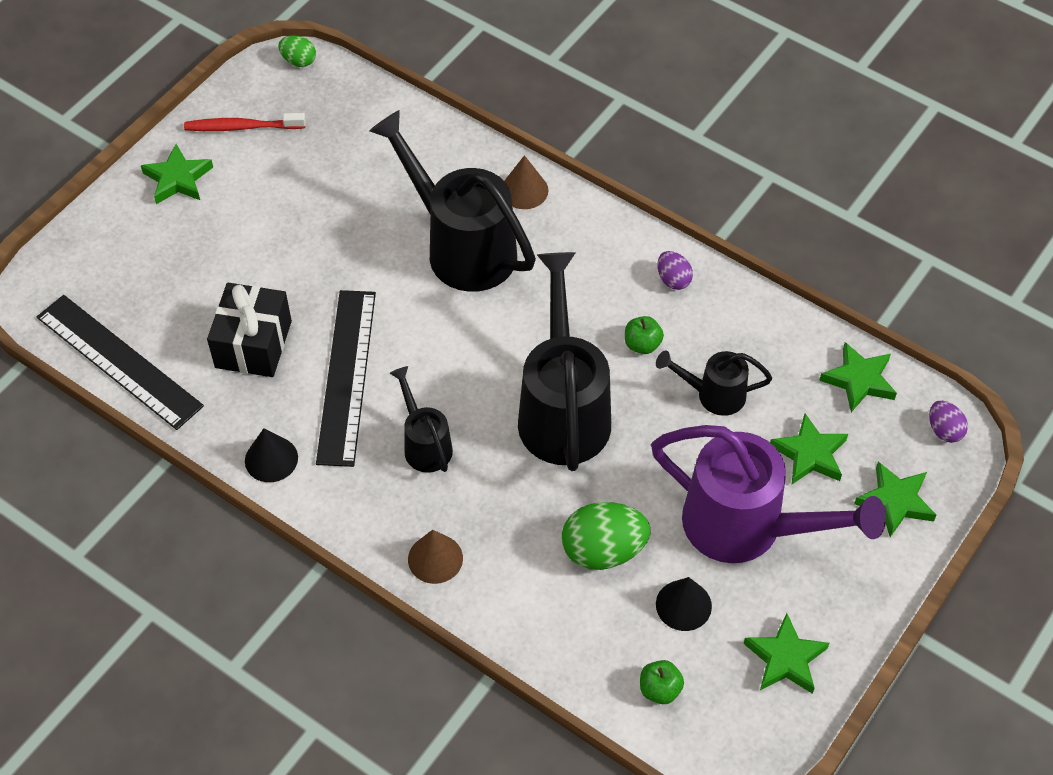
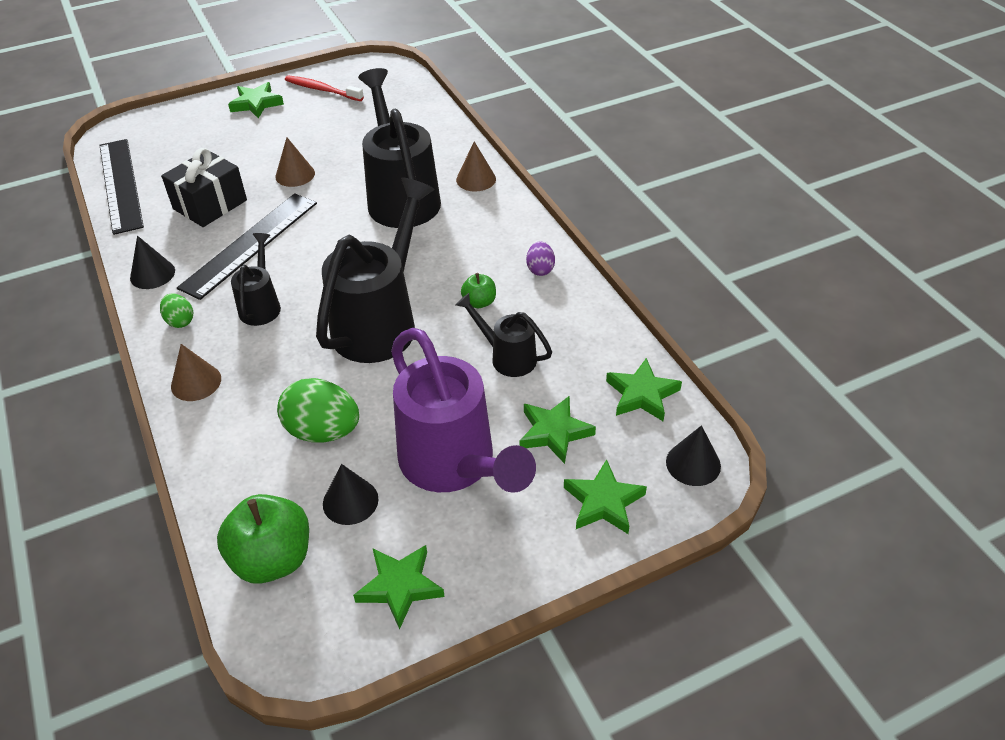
camera: 30 degrees right, 10 degrees down
green egg [279,36,316,67] -> green egg moved to [160,293,193,328]
green apple [640,660,684,704] -> green apple [217,494,309,584], size x1.97
purple egg [929,401,968,443] -> black cone [666,425,721,486]
none -> brown cone [275,138,315,187]

